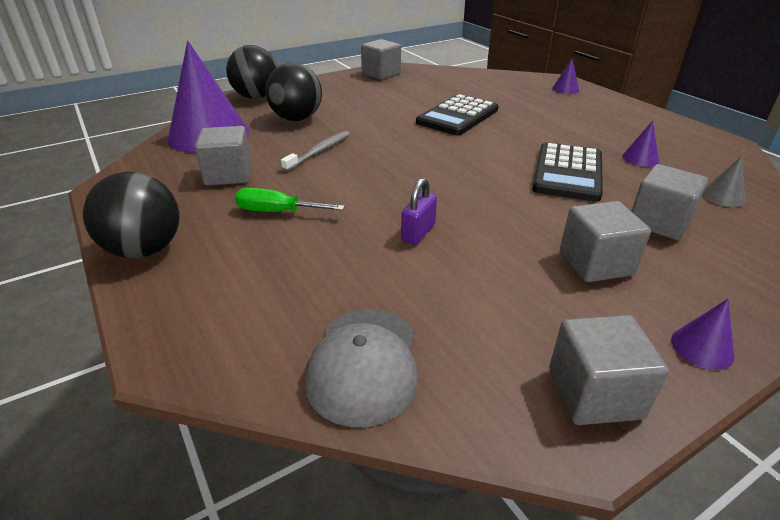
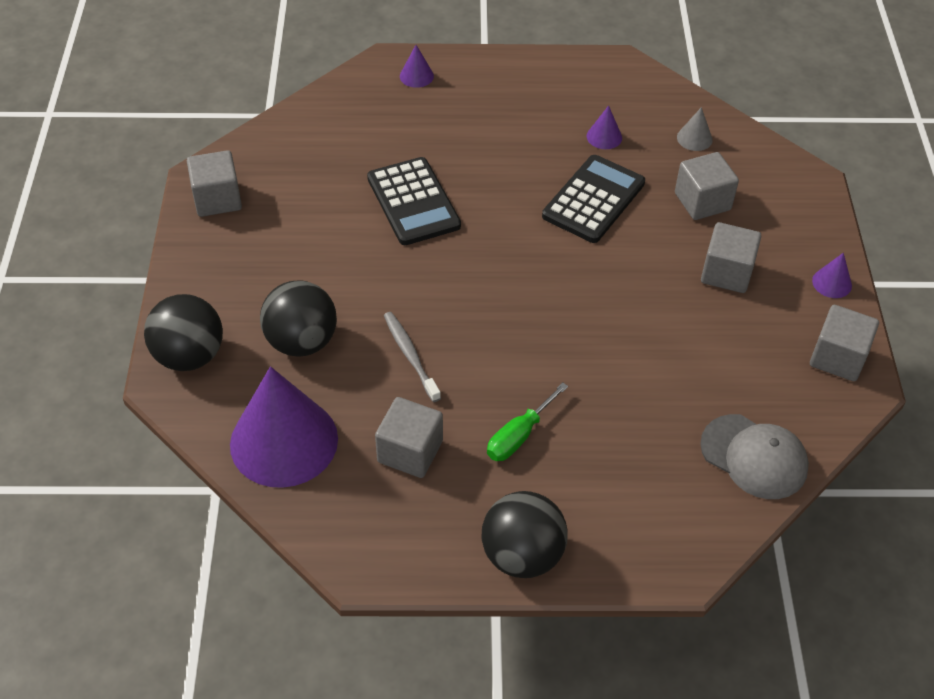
camera: 60 degrees left, 15 degrees up
purple padlock [401,178,437,245] -> none
black calculator [532,142,603,202] -> black calculator turned 105 degrees counterclockwise [542,155,645,243]

